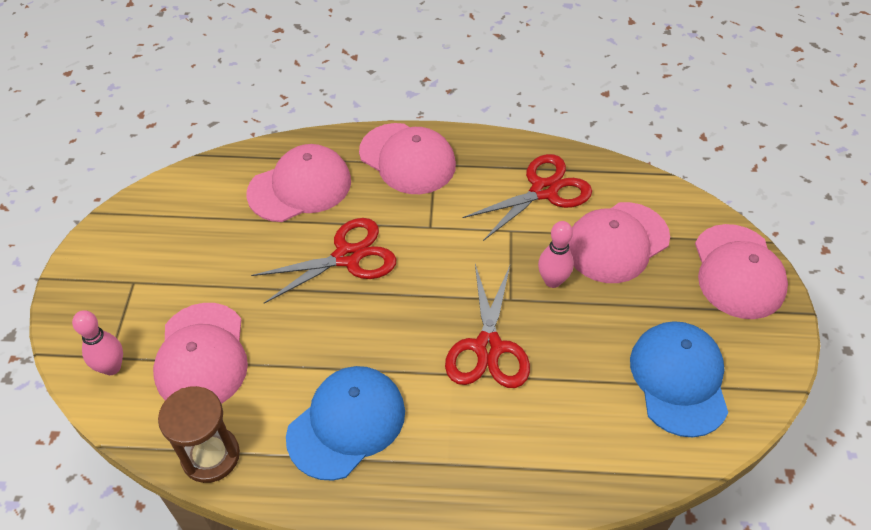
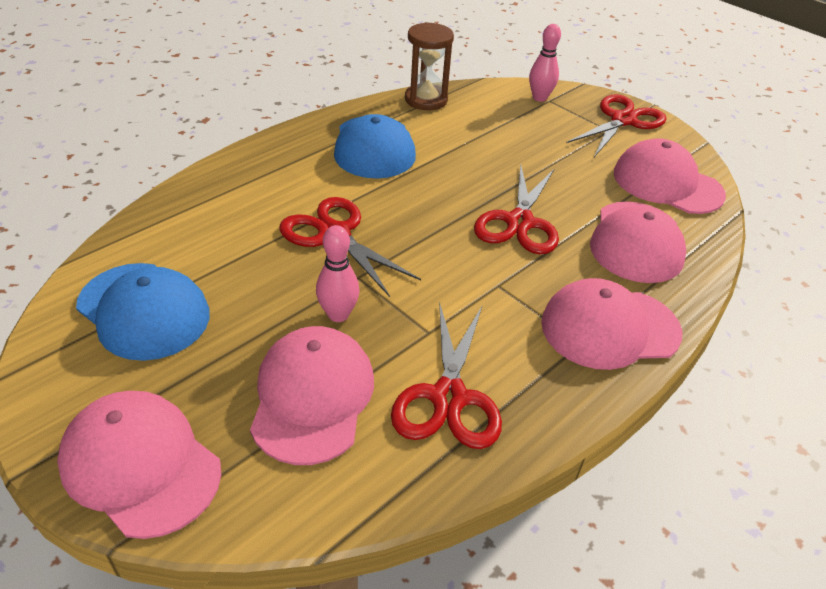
camera: 130 degrees right, 10 degrees down
pink cap [153,303,248,404] -> pink cap moved to [614,138,726,214]
none -> red scissors [566,94,666,157]

